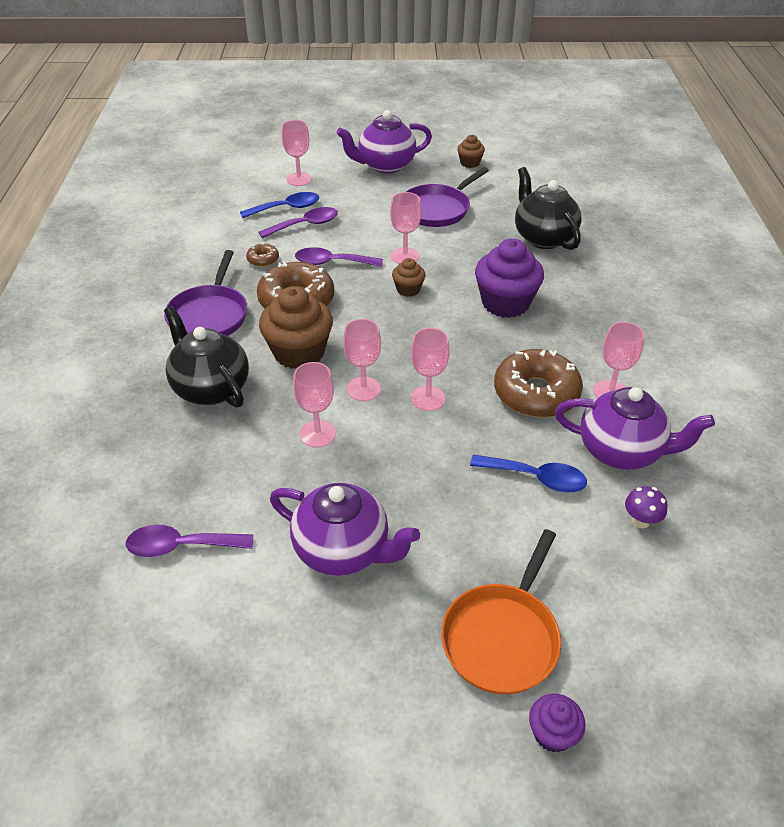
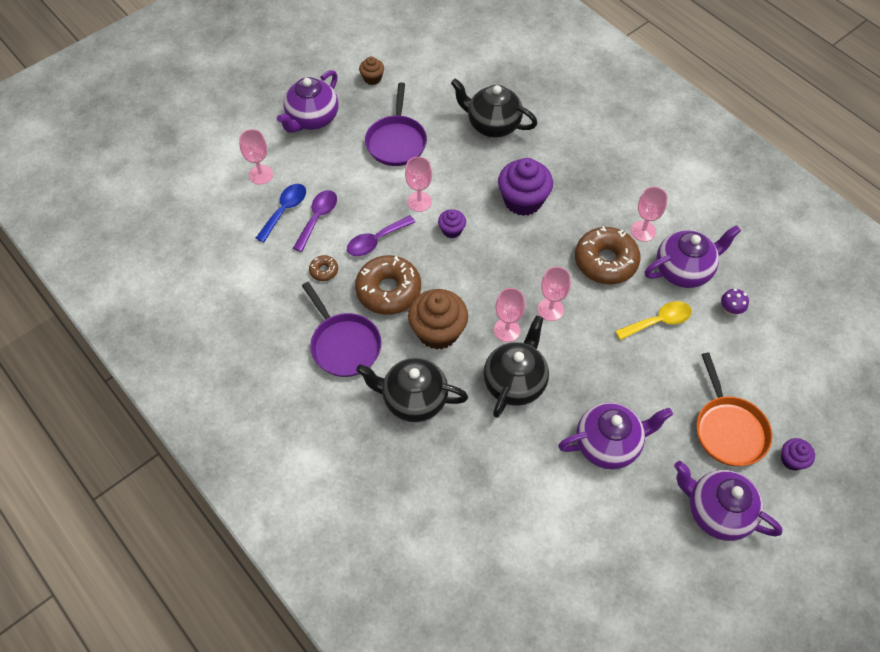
camera: 40 degrees left, 15 degrees up
purple spoon [126,525,254,557] -> none
pink goblet [293,362,336,447] -> black teapot [483,315,549,418]
brown cupcake [392,258,426,297] -> purple cupcake [438,209,466,238]
blue spoon [470,454,587,492] -> yellow spoon [615,301,692,340]
none -> purple teapot [674,461,783,541]

